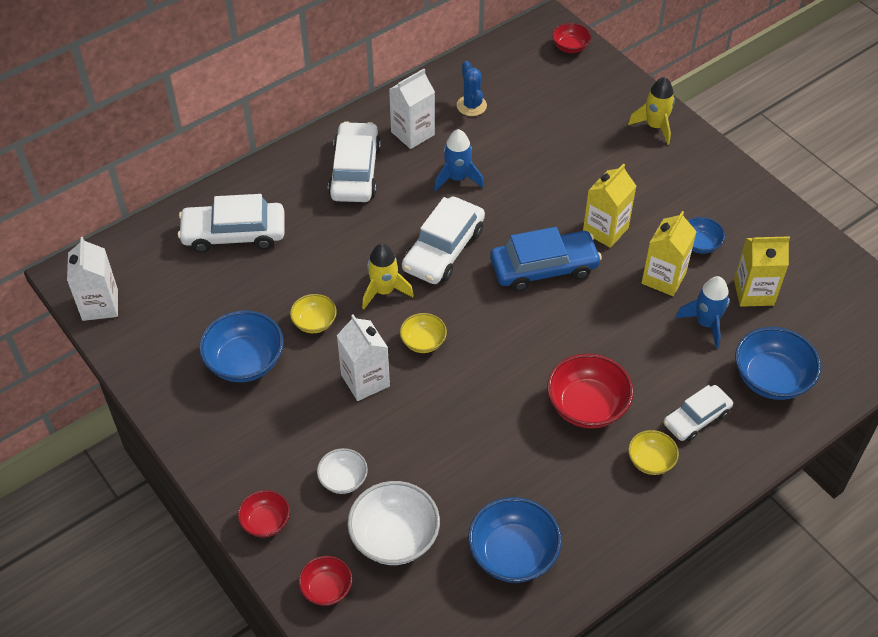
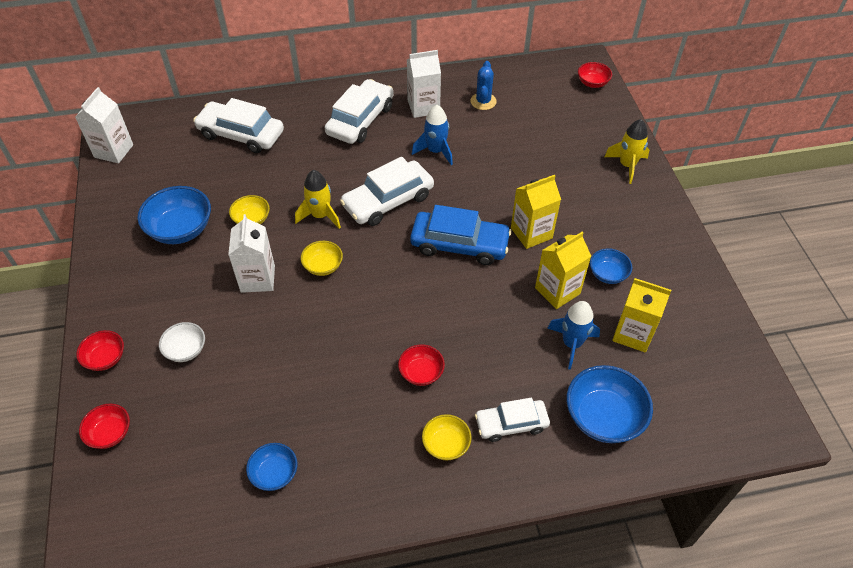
camera: 25 degrees right, 0 degrees up
white bowl [347,481,440,565] -> none
blue bowl [468,497,562,583] -> blue bowl [246,443,297,491], size x0.57
red bowl [547,353,634,428] -> red bowl [398,344,445,386], size x0.57

